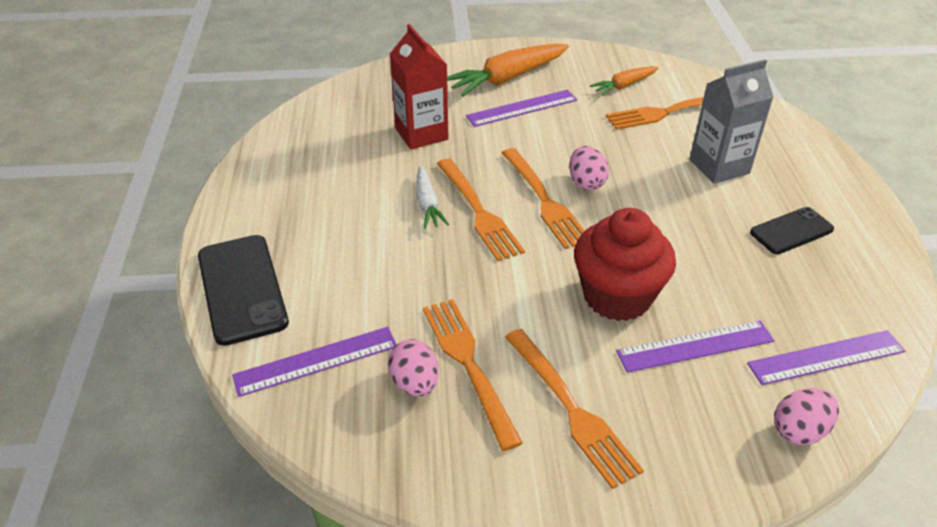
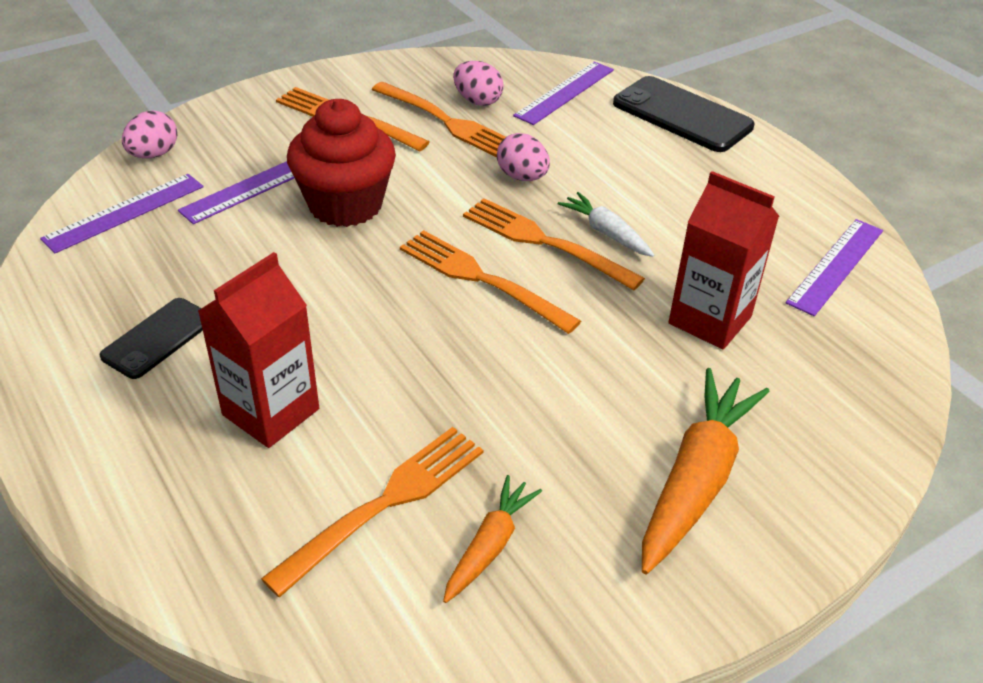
camera: 150 degrees right, 0 degrees up
purple ruler [466,90,577,127] -> purple ruler moved to [786,219,883,316]
pink egg [569,146,609,190] -> pink egg moved to [497,133,550,181]
grey carton [690,59,774,184] -> red carton [198,252,319,448]

